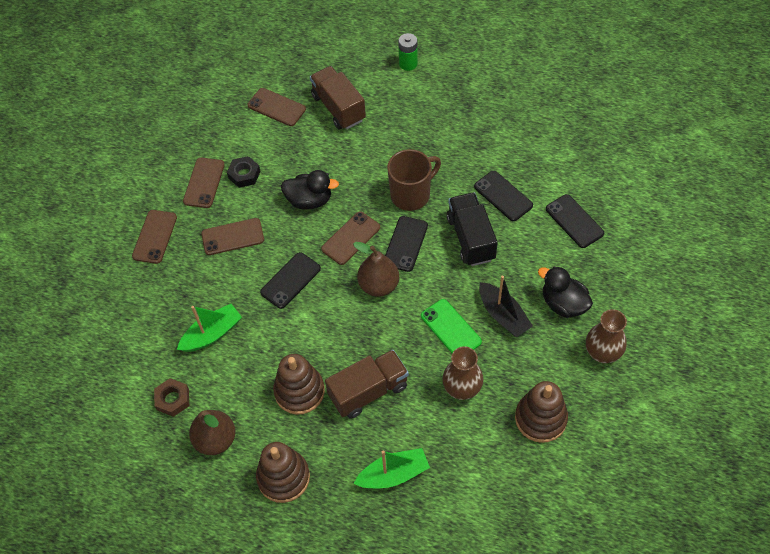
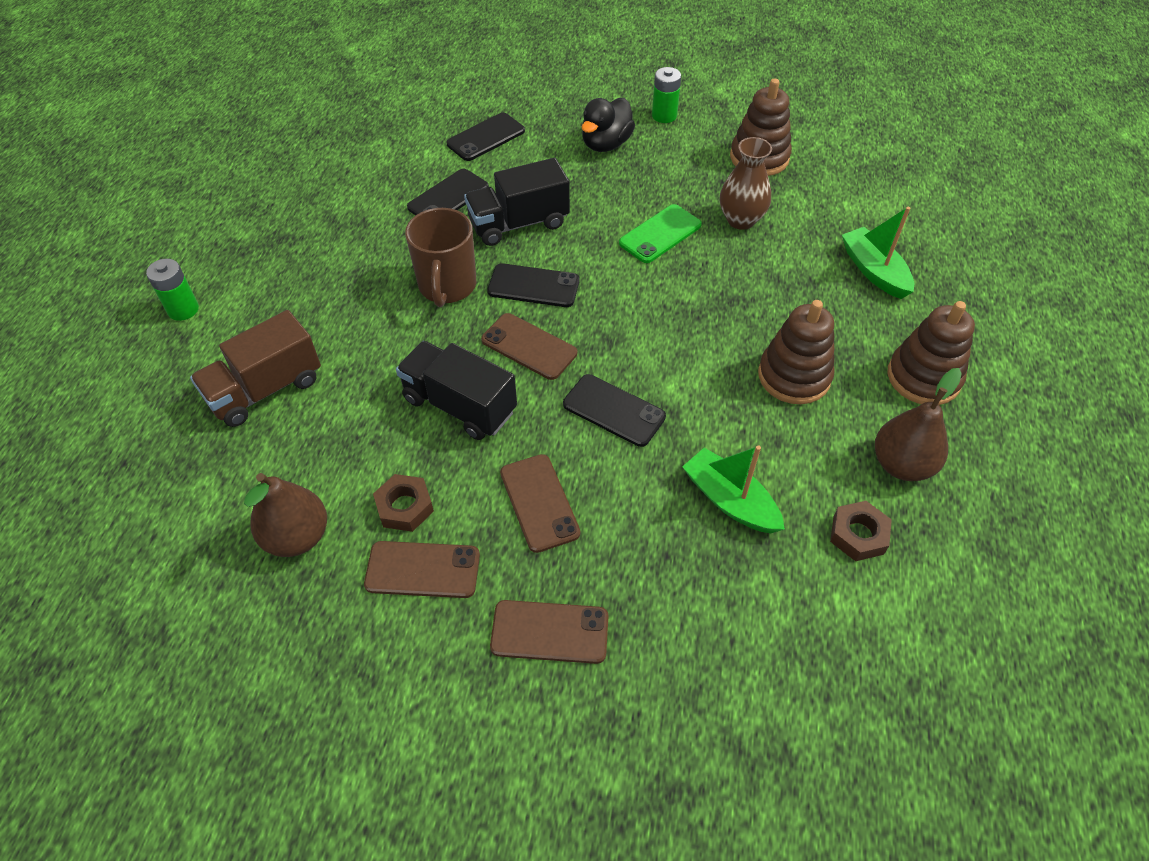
camera: 100 degrees left, 5 degrees down
black nut [227,156,260,188] -> brown nut [373,474,434,532]
brown phone [248,88,306,126] -> none
black duck [281,170,339,209] -> black truck [396,341,517,440]
brown truck [325,350,409,419] -> none
brown pear [353,242,399,297] -> brown pear moved to [244,473,327,557]
brown mug [387,149,441,211] -> brown mug turned 135 degrees counterclockwise [405,208,476,307]
black boat [479,276,533,337] -> none
brown vase [586,309,627,363] -> green battery [652,67,681,123]

